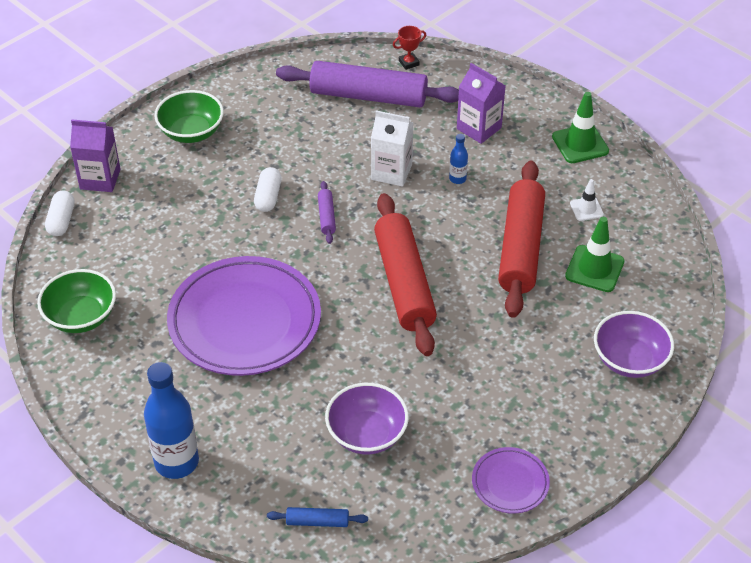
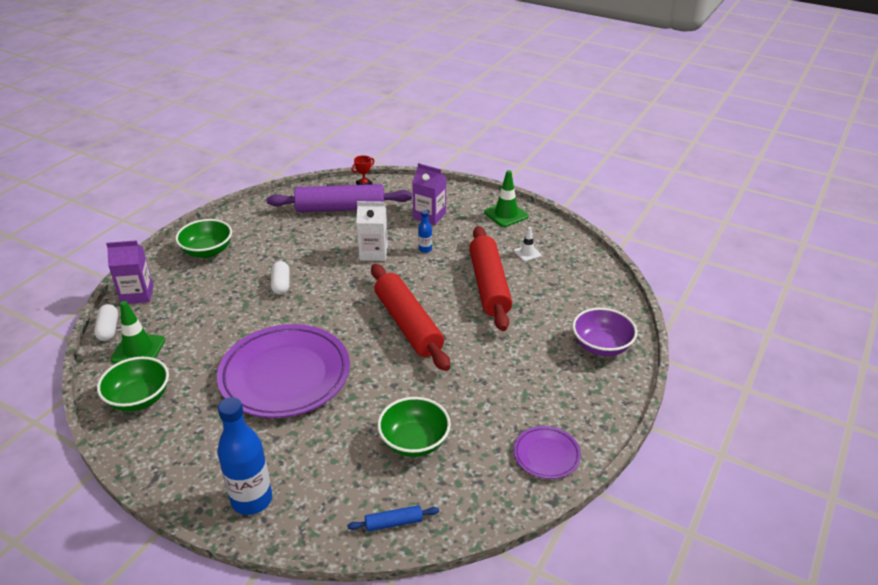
camera: 15 degrees left, 10 degrees down
purple rolling pin [318,181,336,244] -> none
purple bowl [325,383,409,454] -> green bowl [377,397,451,457]
green traffic cone [565,217,624,292] -> green traffic cone moved to [110,301,165,364]

